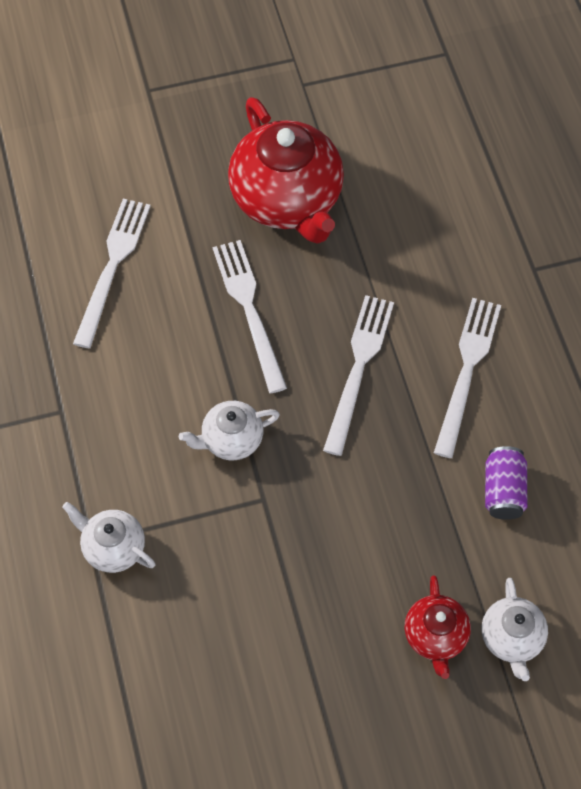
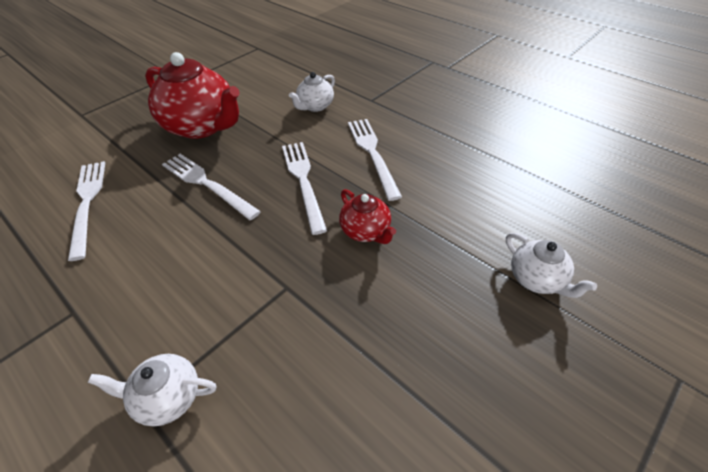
camera: 30 degrees left, 15 degrees down
white teapot [179,401,280,460] -> white teapot moved to [289,72,335,112]
red teapot [405,576,471,679] -> red teapot moved to [339,189,396,244]
purple can [485,446,527,520] -> none

